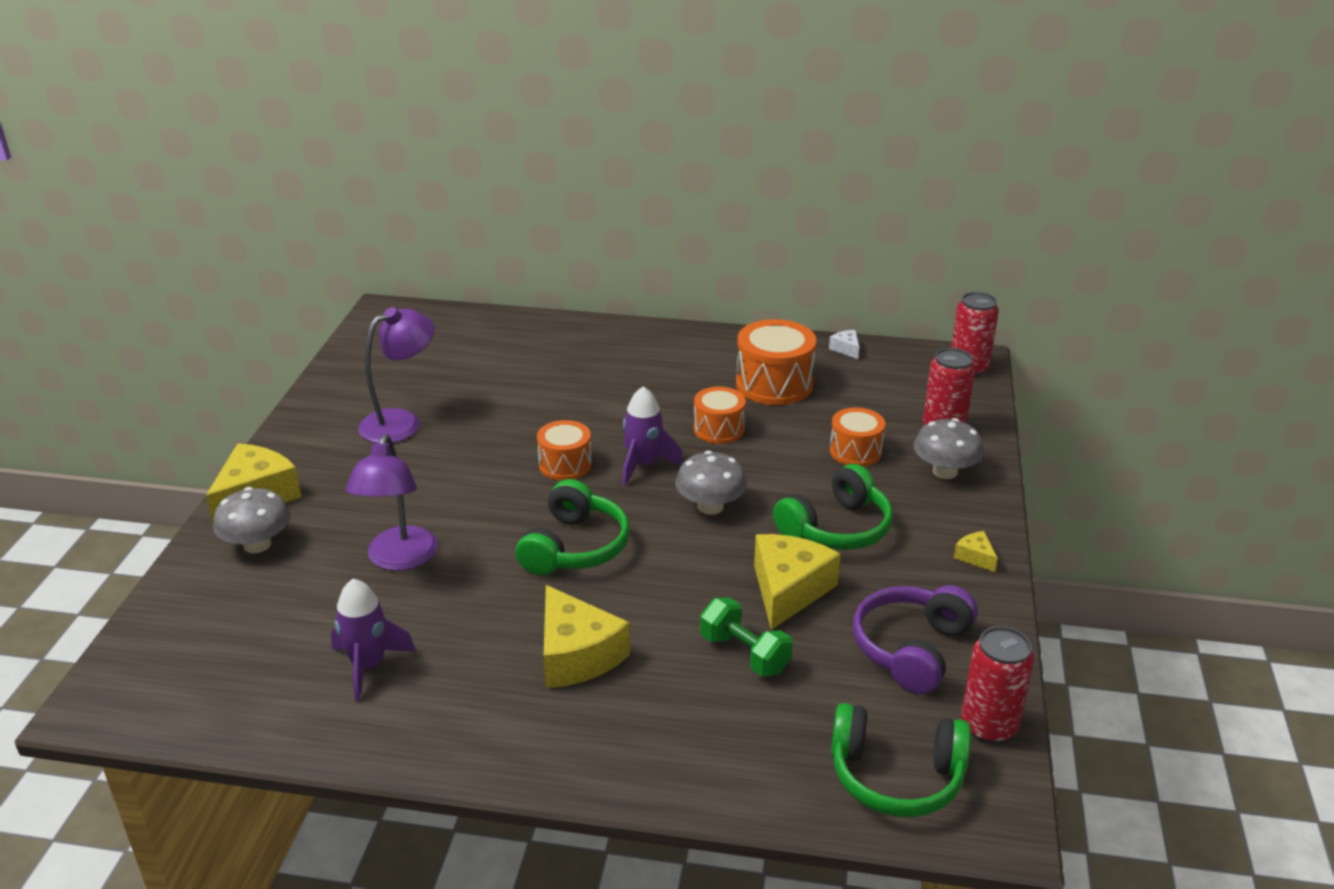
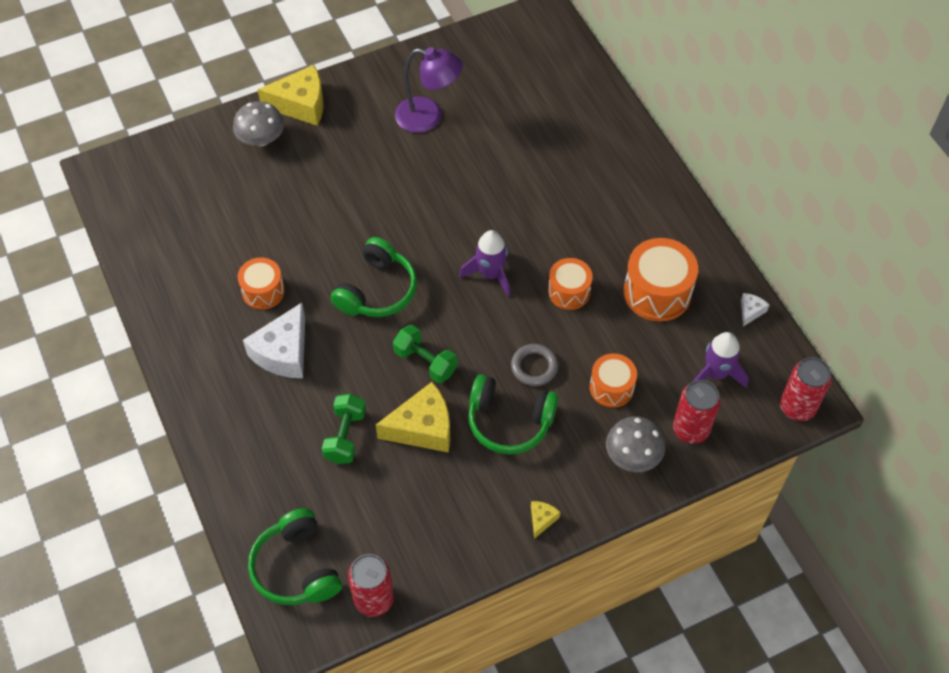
camera: 55 degrees right, 25 degrees up
purple rocket [331,579,416,702] -> purple rocket moved to [693,332,749,388]
purple lamp [346,434,438,571] -> none
green headphones [516,479,630,576] -> green headphones turned 45 degrees counterclockwise [331,237,417,317]
orange drum [537,420,592,481] -> orange drum moved to [238,257,285,310]
yellow cheese [544,585,630,688] -> white cheese [243,303,305,378]
grey mushroom [675,450,747,515] -> none
purple headphones [853,585,978,694] -> none
none -> green dumbbell [393,325,457,383]
none -> grey ring [511,344,558,386]

